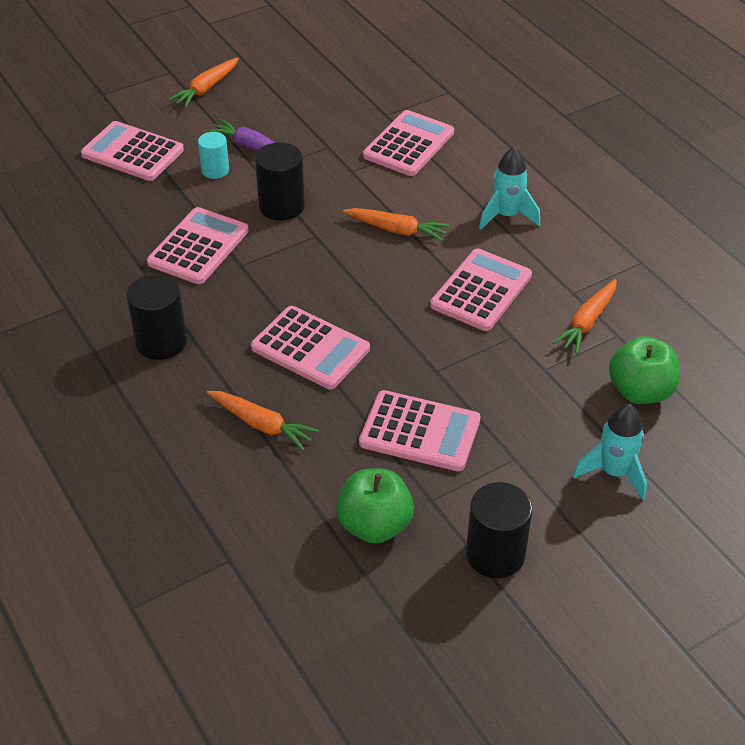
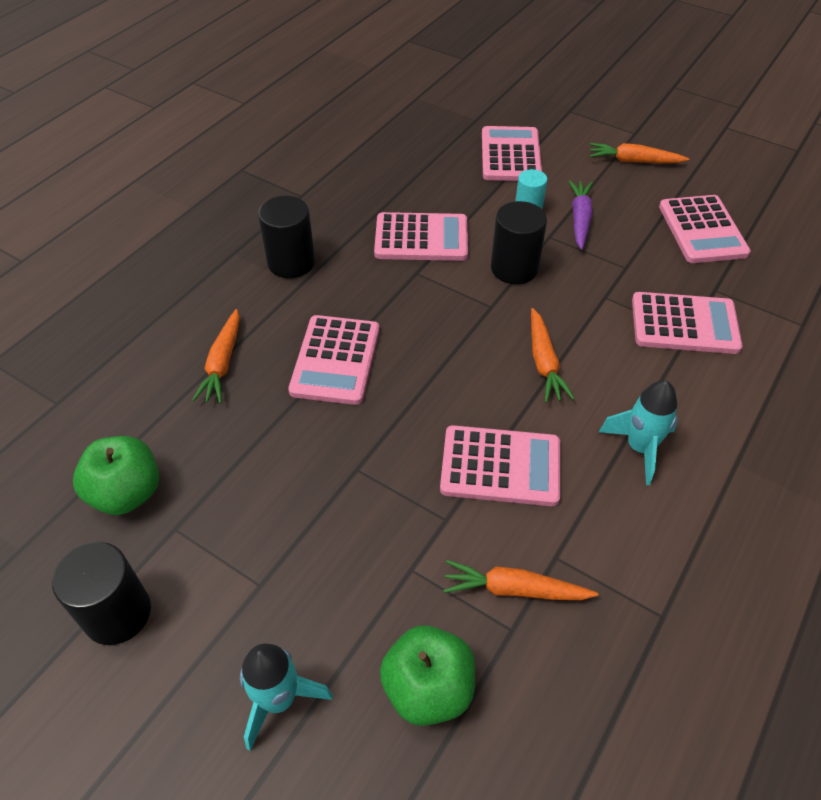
camera: 65 degrees right, 5 degrees up
pink calculator [359,390,481,471] -> pink calculator moved to [659,195,751,263]

